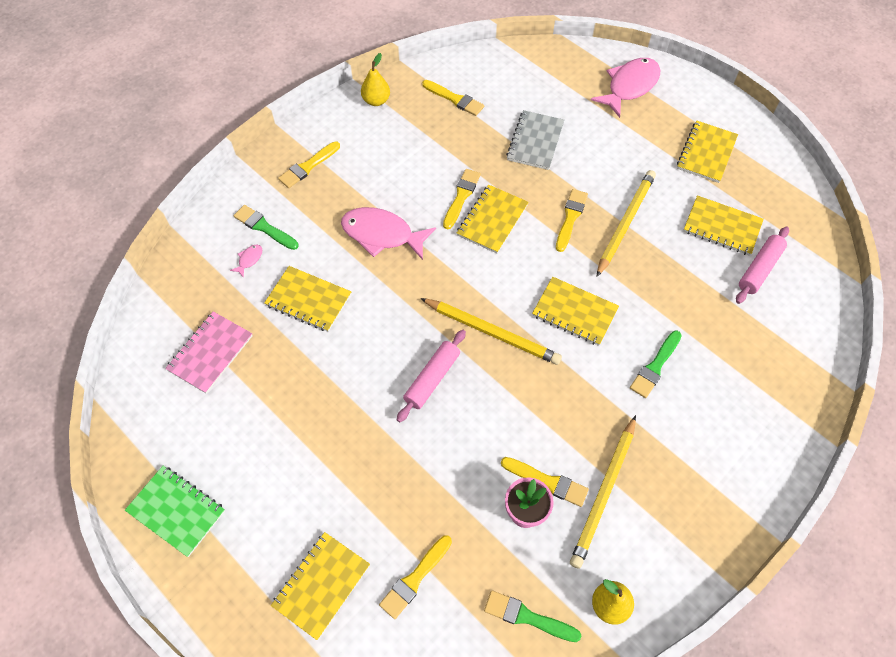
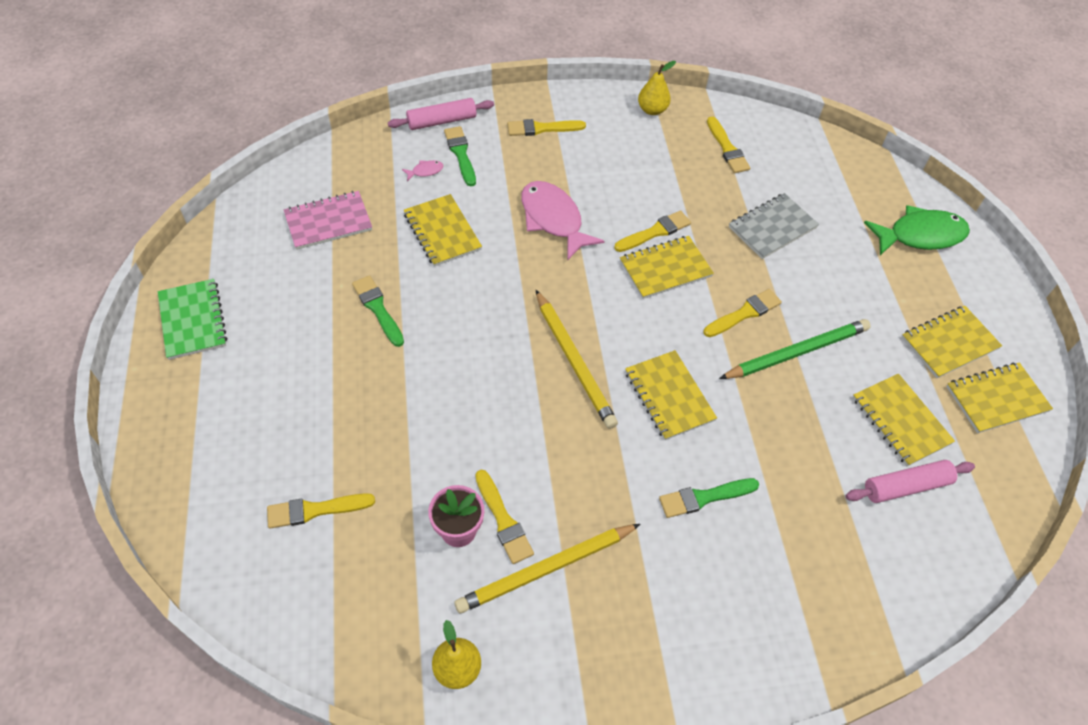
camera: 35 degrees right, 5 degrees down
yellow notebook [271,532,370,640] -> yellow notebook moved to [946,362,1053,433]
pink rolling pin [397,330,466,422] -> pink rolling pin moved to [388,98,494,130]
green brush [484,590,582,642] -> green brush moved to [352,275,404,347]
pink fish [591,58,660,118] -> green fish [864,205,970,255]
yellow pencil [596,170,656,277] -> green pencil [719,319,871,379]

